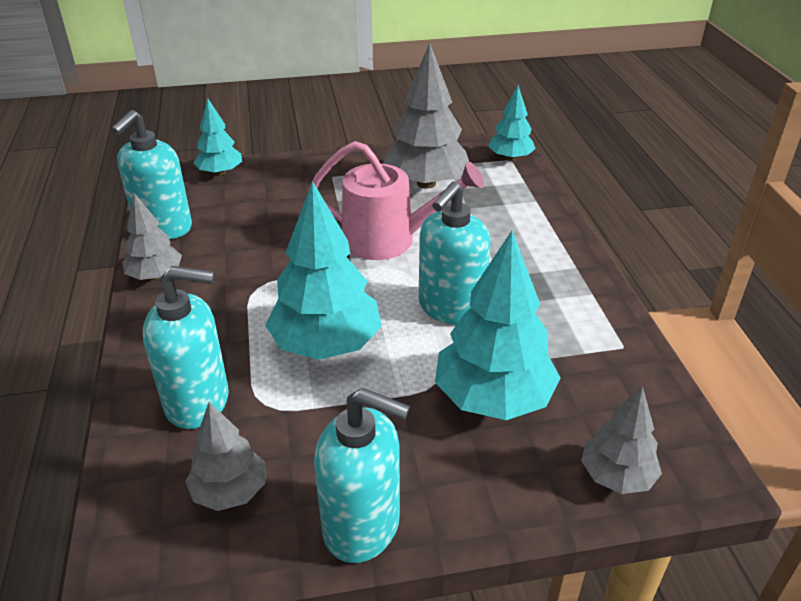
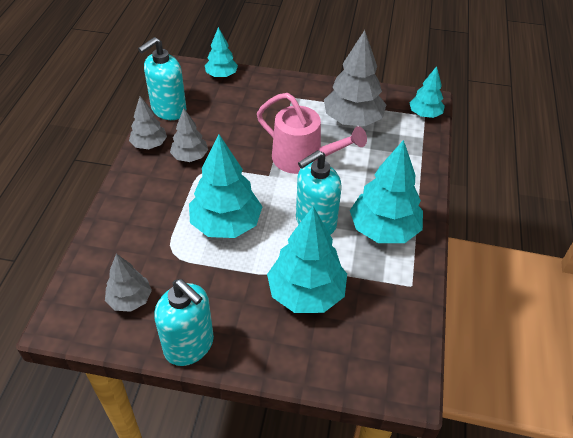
camera: 20 degrees right, 10 degrees up
turquoise soap dispenser [143,266,229,429] -> none
grey tree [581,386,662,494] -> grey tree moved to [170,108,208,162]
none -> turquoise tree [350,140,423,243]

